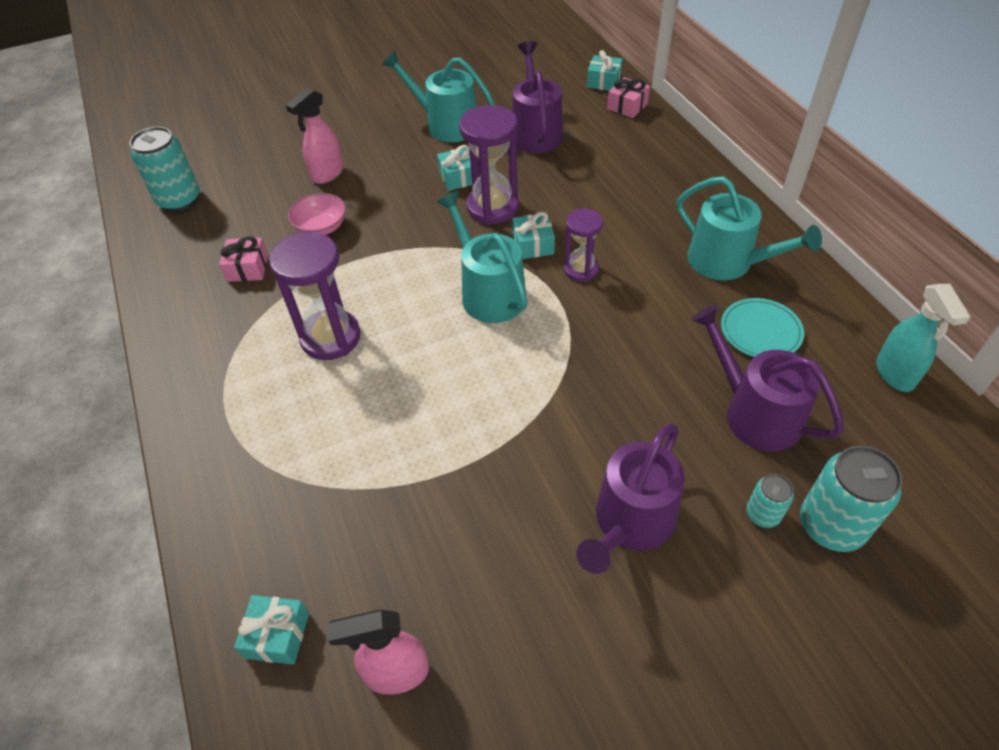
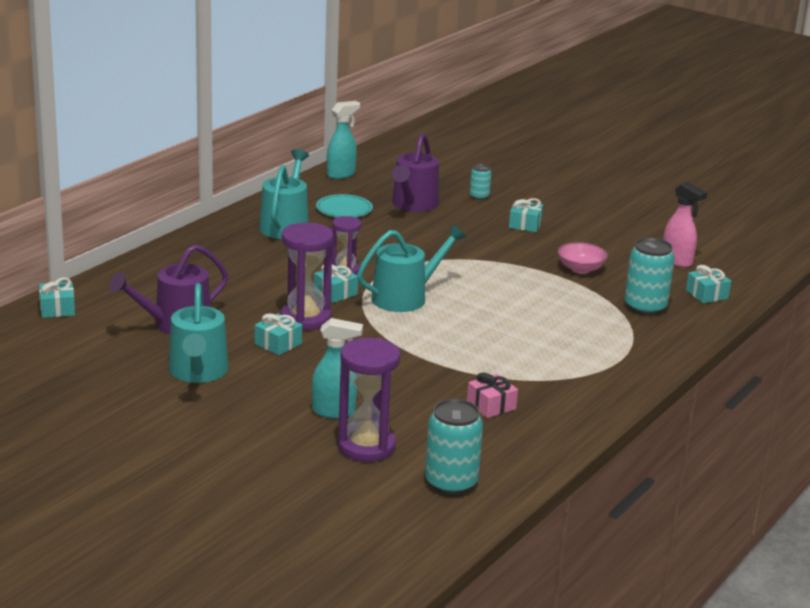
camera: 125 degrees left, 25 degrees down
purple hourglass [269,231,361,360] -> purple hourglass moved to [338,338,400,462]
pink spray bottle [286,88,344,184] -> turquoise spray bottle [312,318,363,419]
pink bowl [288,193,346,235] -> pink bowl moved to [558,242,608,274]
turquoise watering can [437,191,528,323] -> turquoise watering can turned 150 degrees counterclockwise [357,224,466,312]
purple watering can [576,423,685,574] -> turquoise gift [509,198,543,232]
pink gift [607,77,650,118] -> none
turquoise can [800,446,902,552] -> turquoise can moved to [625,238,675,315]

